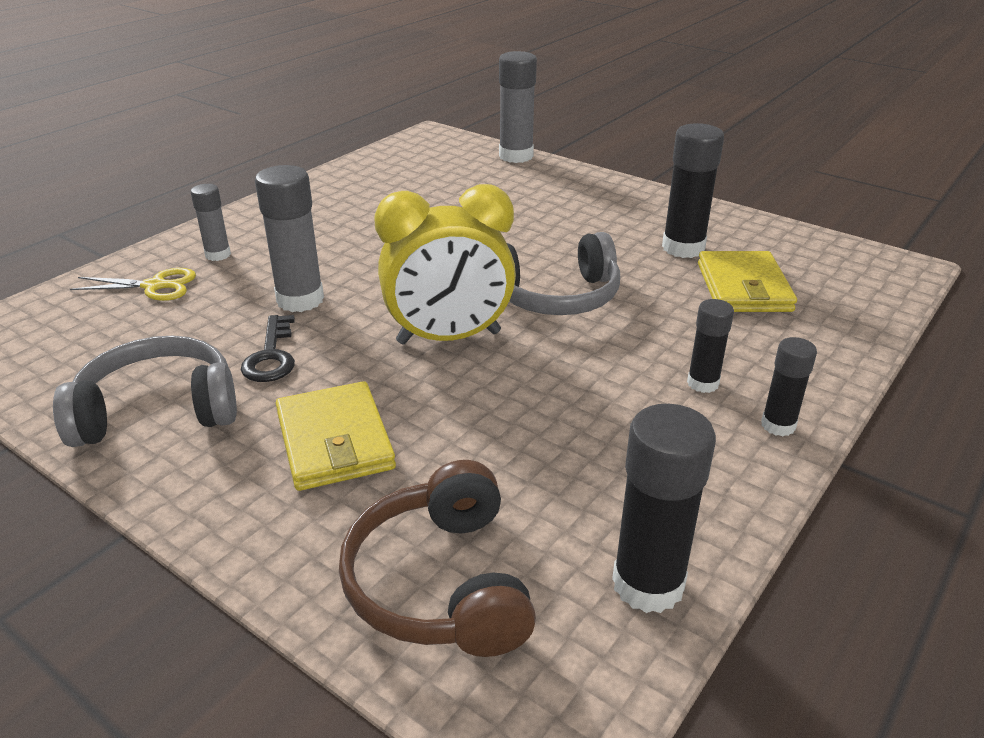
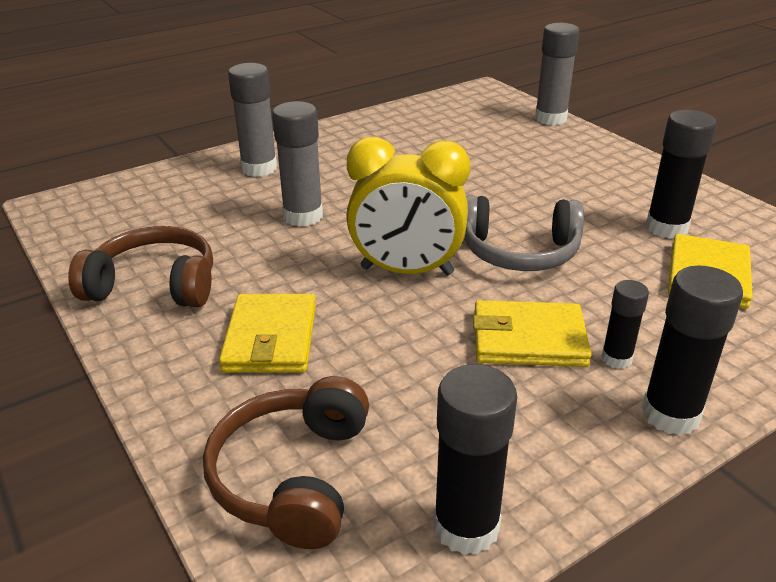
camera: 20 degrees right, 0 degrees up
grey headphones [53,336,237,447] -> brown headphones [68,226,213,307]
yellow scissors [70,268,196,301] -> none
grey glue stick [191,184,231,261] -> grey glue stick [228,63,277,177], size x1.72
black key [241,315,295,382] -> none
black glue stick [761,337,817,437] -> black glue stick [641,266,743,435], size x1.72
none -> yellow wallet [473,300,592,367]

